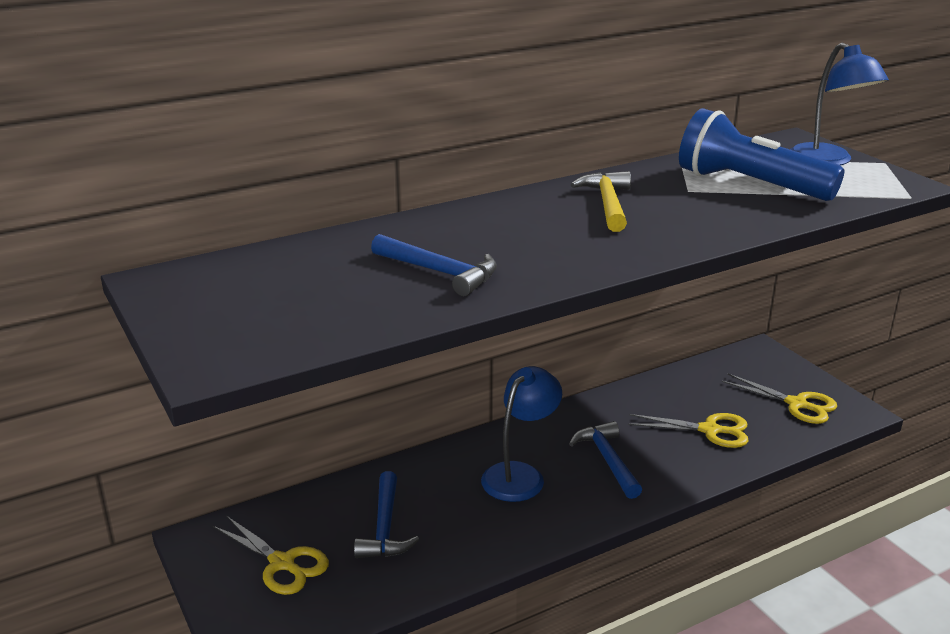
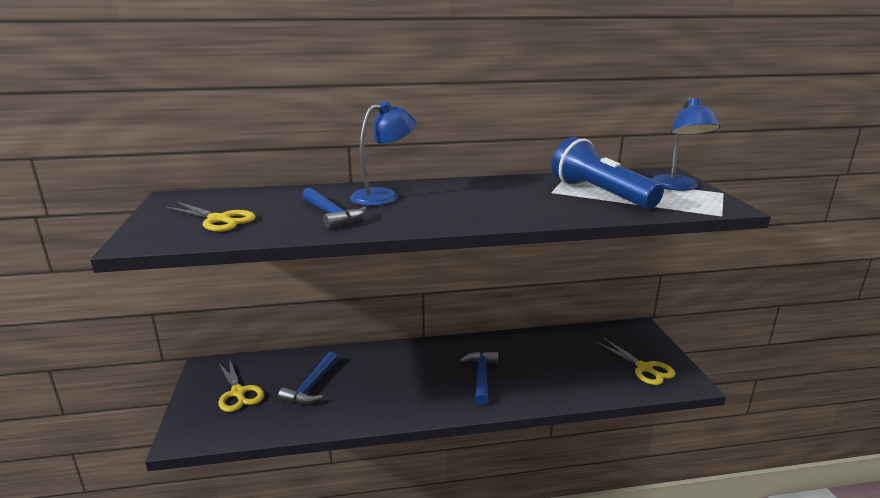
camera: 20 degrees right, 5 degrees down
blue lamp [481,366,562,502] -> blue lamp moved to [350,101,416,206]
yellow hammer [571,171,631,232] -> none
yellow scissors [628,413,749,448] -> yellow scissors moved to [166,202,255,232]

